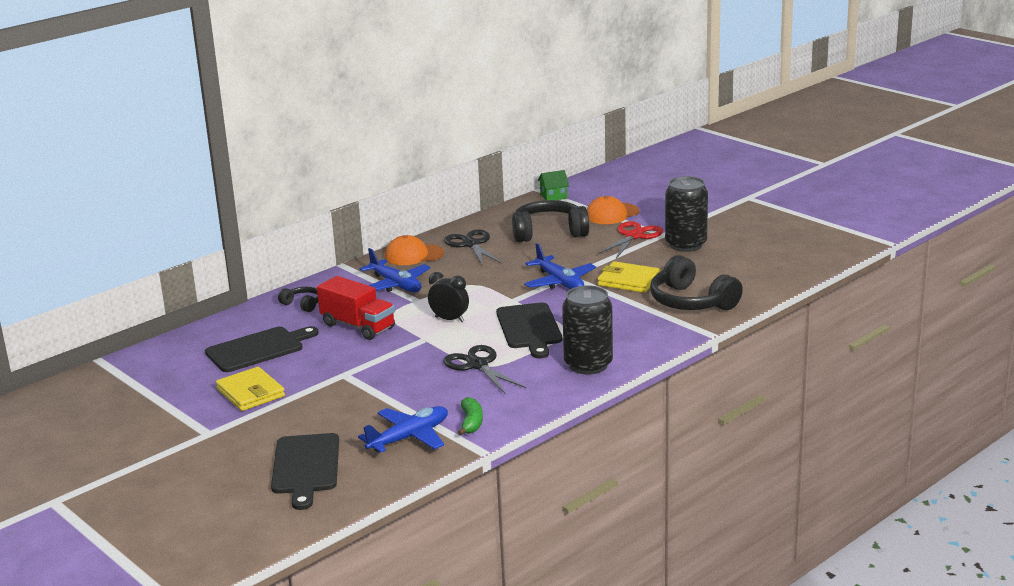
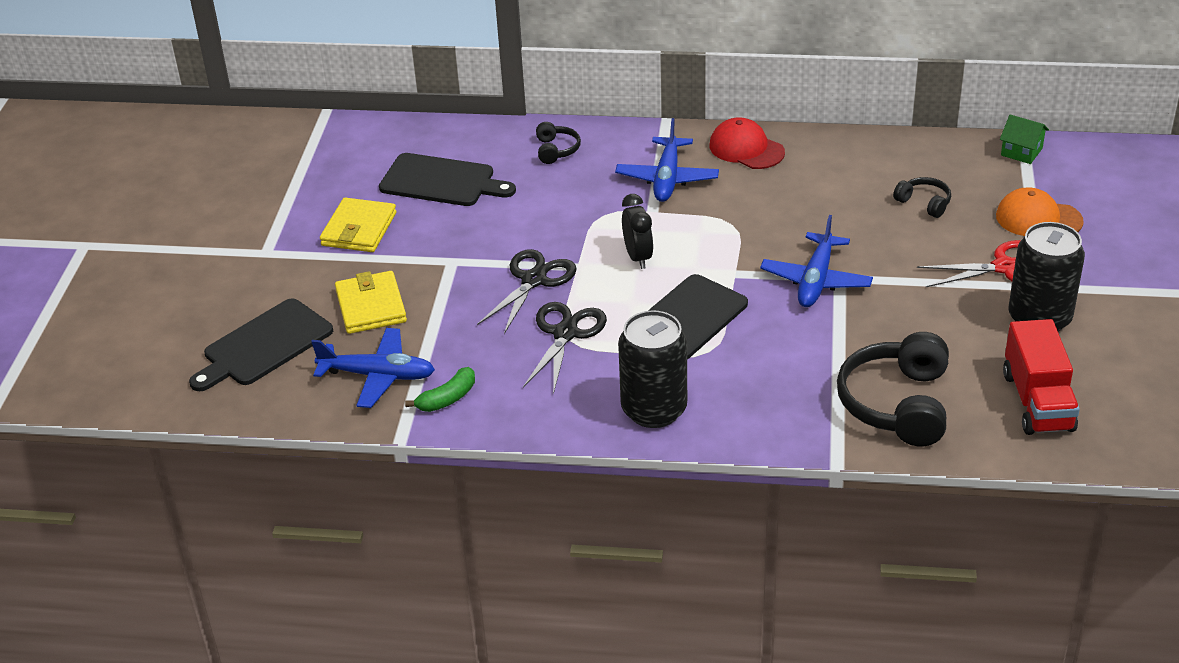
camera: 50 degrees right, 15 degrees up
red truck [317,276,395,340] -> red truck moved to [1003,319,1080,435]
orange cap [385,235,444,265] -> red cap [710,117,785,169]
black scissors [444,229,502,266] -> black scissors moved to [477,249,577,334]
black headphones [512,200,589,242] -> black headphones [893,177,951,218], size x0.49
yellow wallet [598,261,660,293] -> yellow wallet moved to [335,271,407,334]

